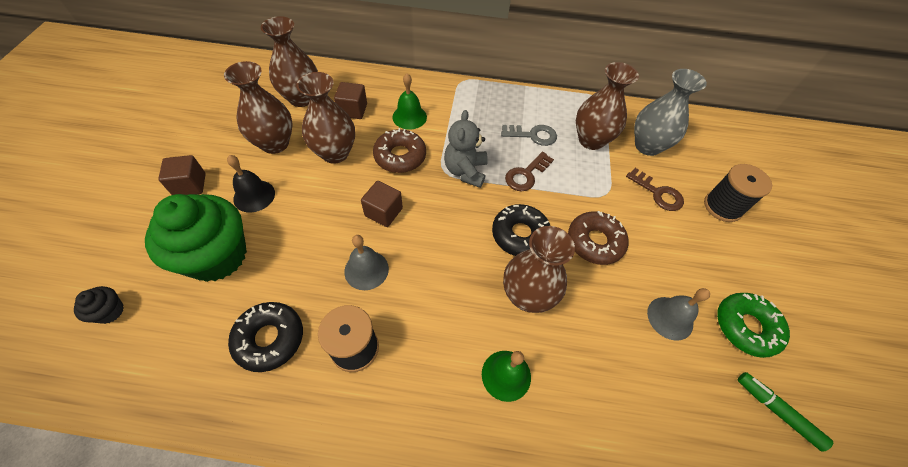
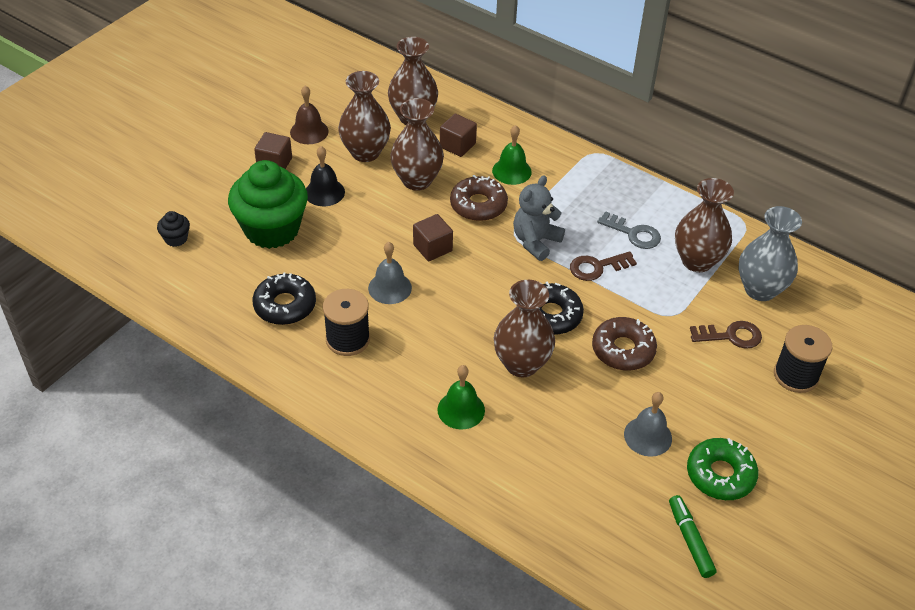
camera: 30 degrees right, 10 degrees down
brown key [626,168,684,211] -> brown key turned 75 degrees counterclockwise [690,321,762,349]
none -> brown bell [290,86,329,144]

